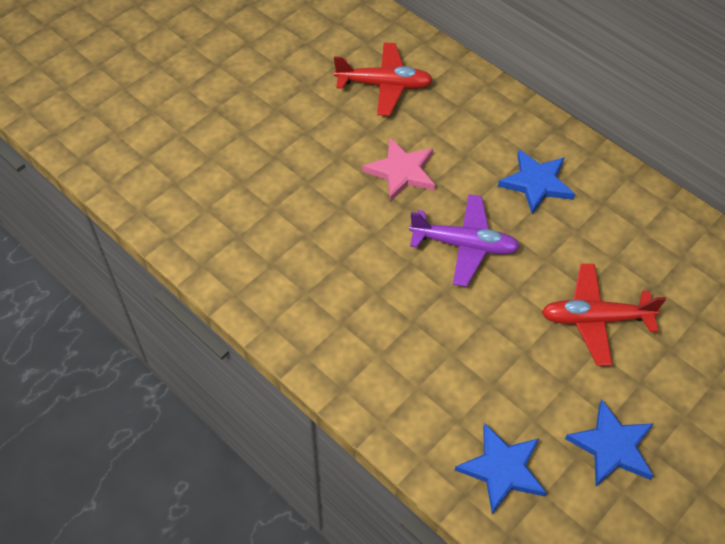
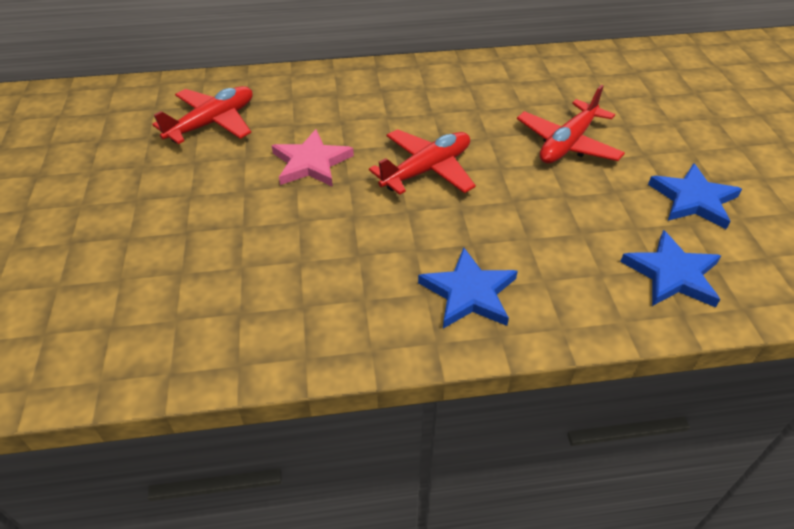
camera: 50 degrees left, 10 degrees down
purple plane [409,194,520,287] -> red plane [369,129,476,195]
blue star [498,150,575,214] -> blue star moved to [418,247,518,329]

